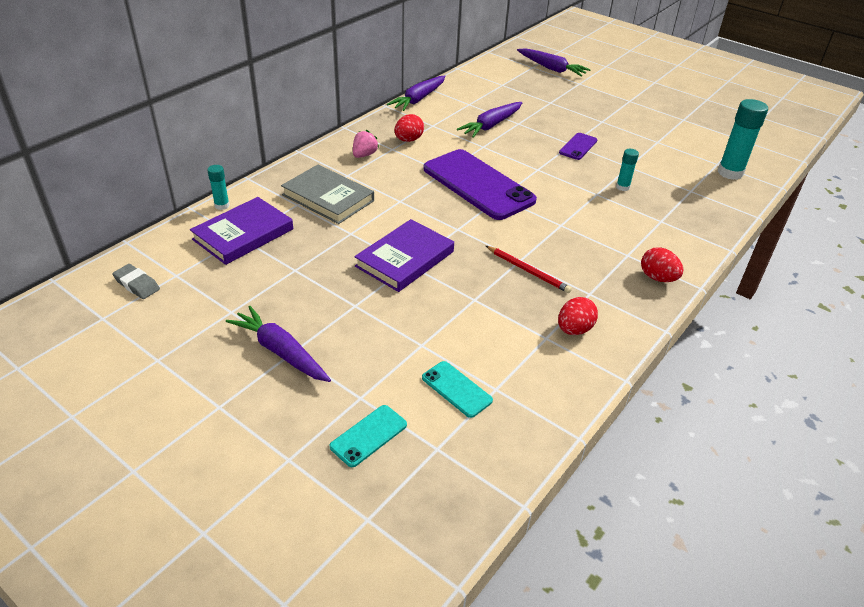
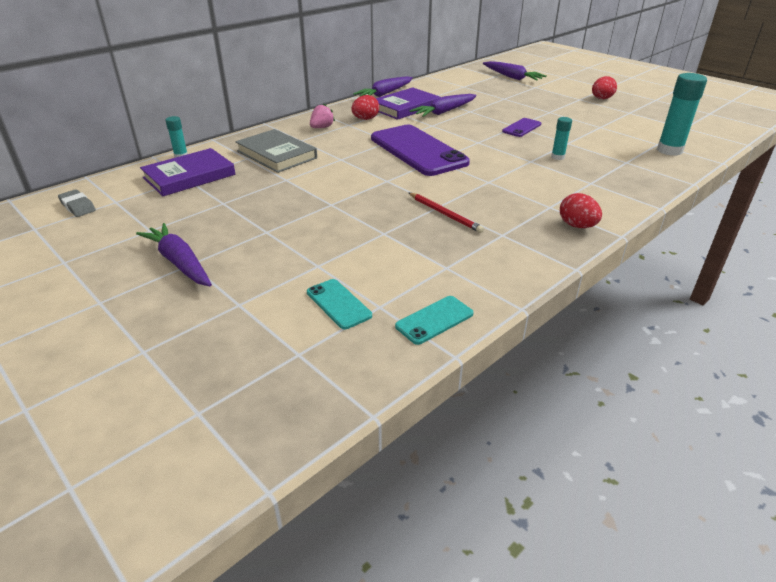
camera: 10 degrees right, 5 degrees down
turquoise phone [330,405,407,467] -> turquoise phone moved to [395,296,474,345]
purple book [354,219,454,292] -> purple book moved to [376,87,440,120]
red egg [558,297,598,335] -> red egg moved to [592,76,617,99]

